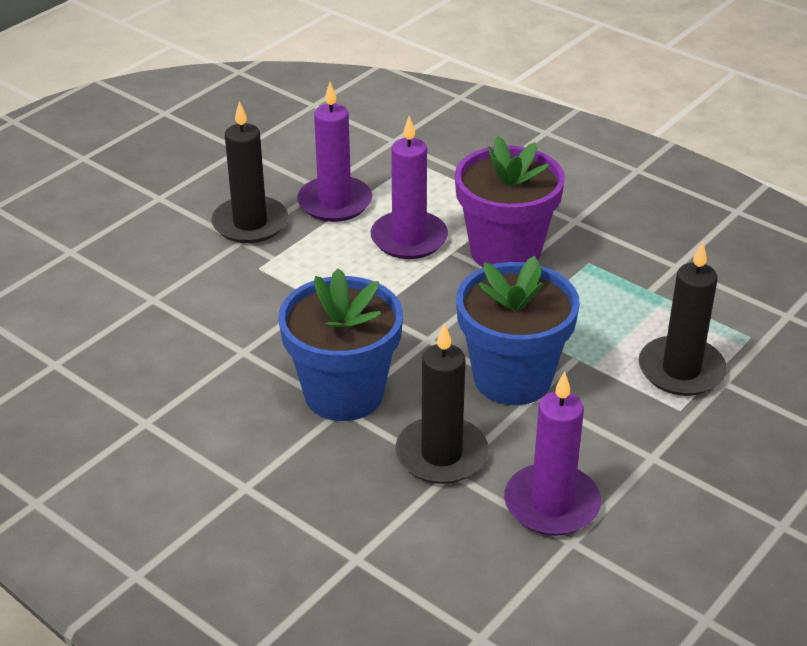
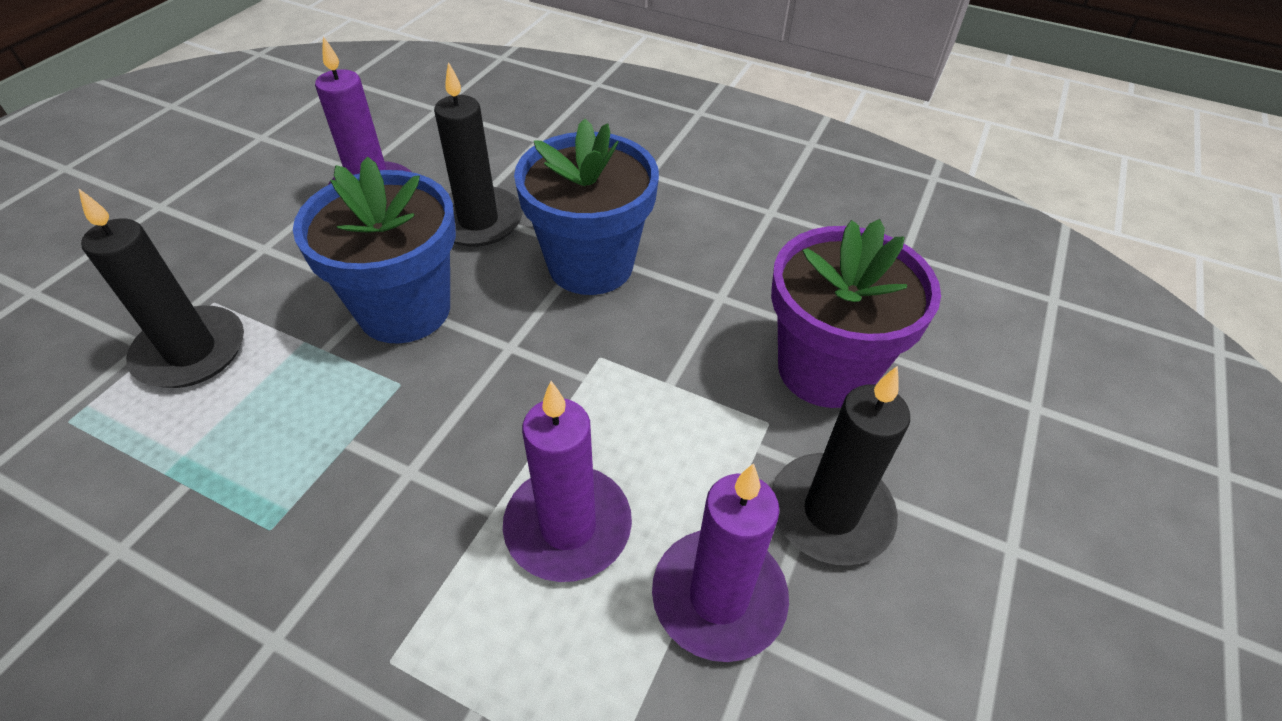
camera: 165 degrees right, 10 degrees up
purple flower pot [455,136,565,267] -> purple flower pot moved to [771,219,941,408]

